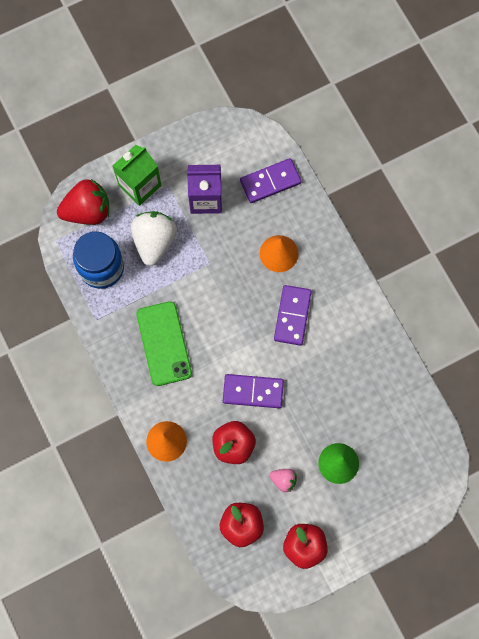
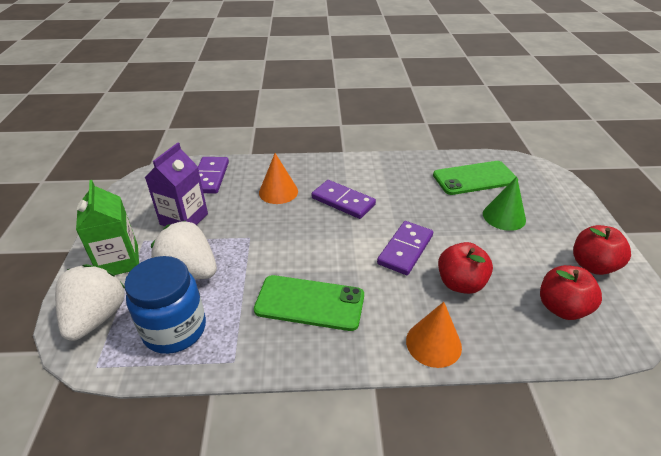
camera: 65 degrees left, 35 degrees down
red strawberry [57,179,109,225] -> white strawberry [55,264,125,341]
pink strawberry [269,469,297,492] -> none
none -> green phone [433,161,518,195]

